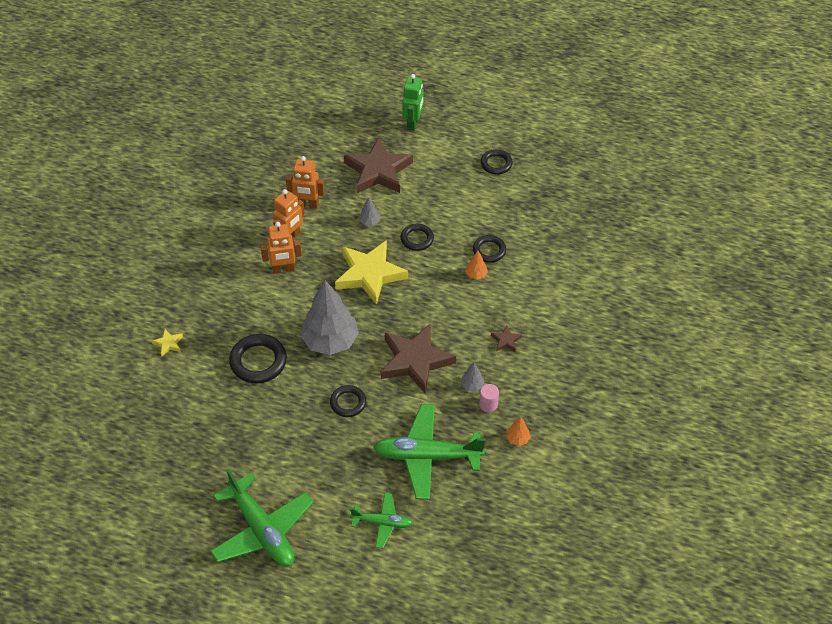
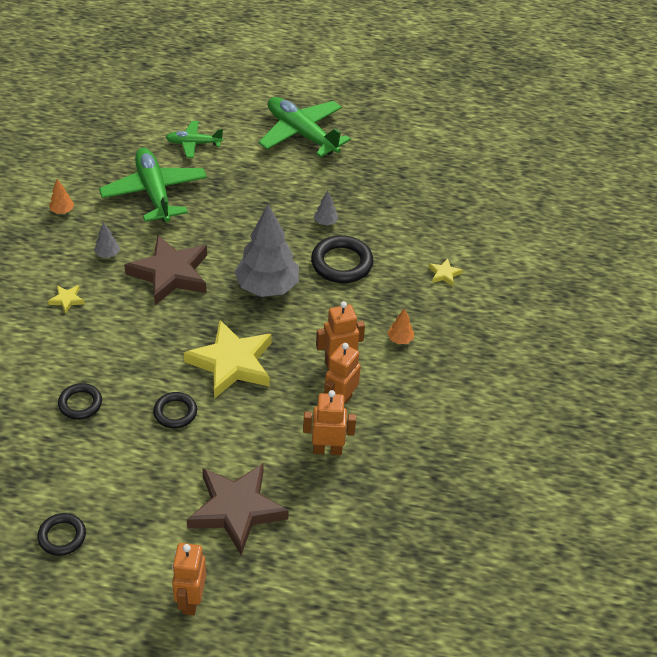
camera: 170 degrees right, 5 degrees down
black ring [330,385,366,417] -> none
grey tree [359,197,381,226] -> grey tree moved to [314,191,338,226]
green plane [373,404,486,500] -> green plane turned 105 degrees counterclockwise [99,148,207,222]
green robot [402,74,424,131] -> orange robot [172,543,206,615]
orange tree [466,251,488,280] -> orange tree moved to [387,308,414,344]
pink cylinder [479,384,499,412] -> none
brown star [491,325,522,352] -> yellow star [48,285,85,314]

